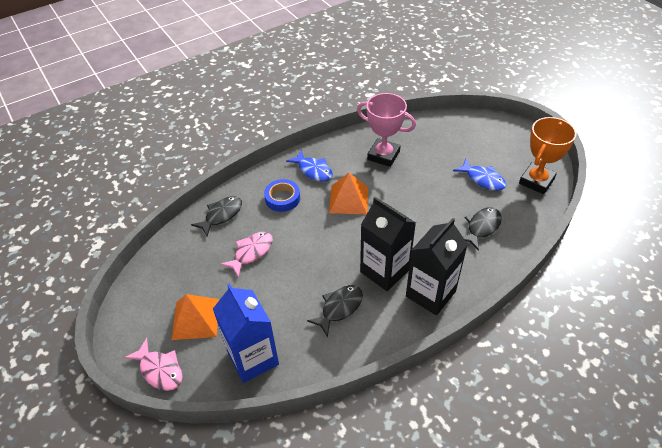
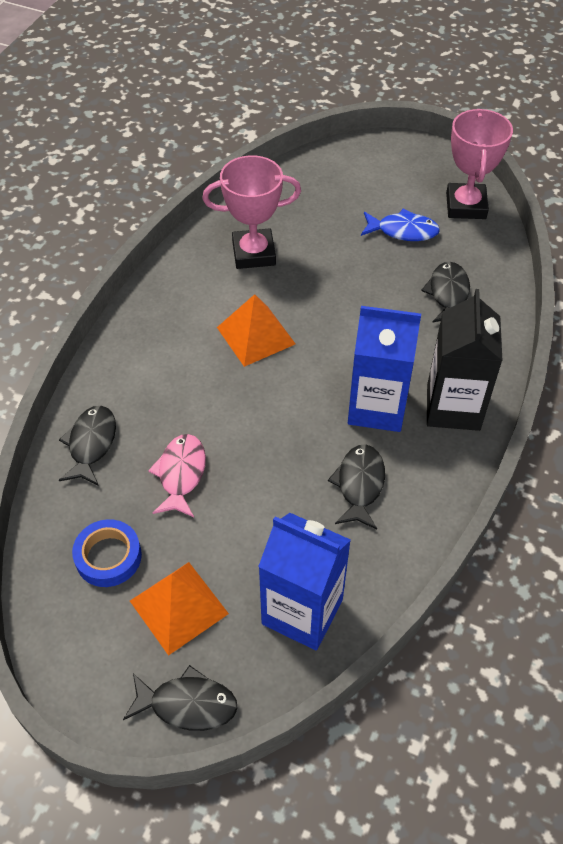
camera: 35 degrees left, 5 degrees up
pink fish [124,338,183,391] -> black fish [123,665,238,731]
blue tape [264,179,300,212] -> blue tape moved to [72,519,142,587]
blue fish [286,150,333,182] -> none
black carton [360,197,416,291] -> blue carton [348,306,421,432]
orange trophy [519,117,576,194] -> pink trophy [446,109,513,219]

